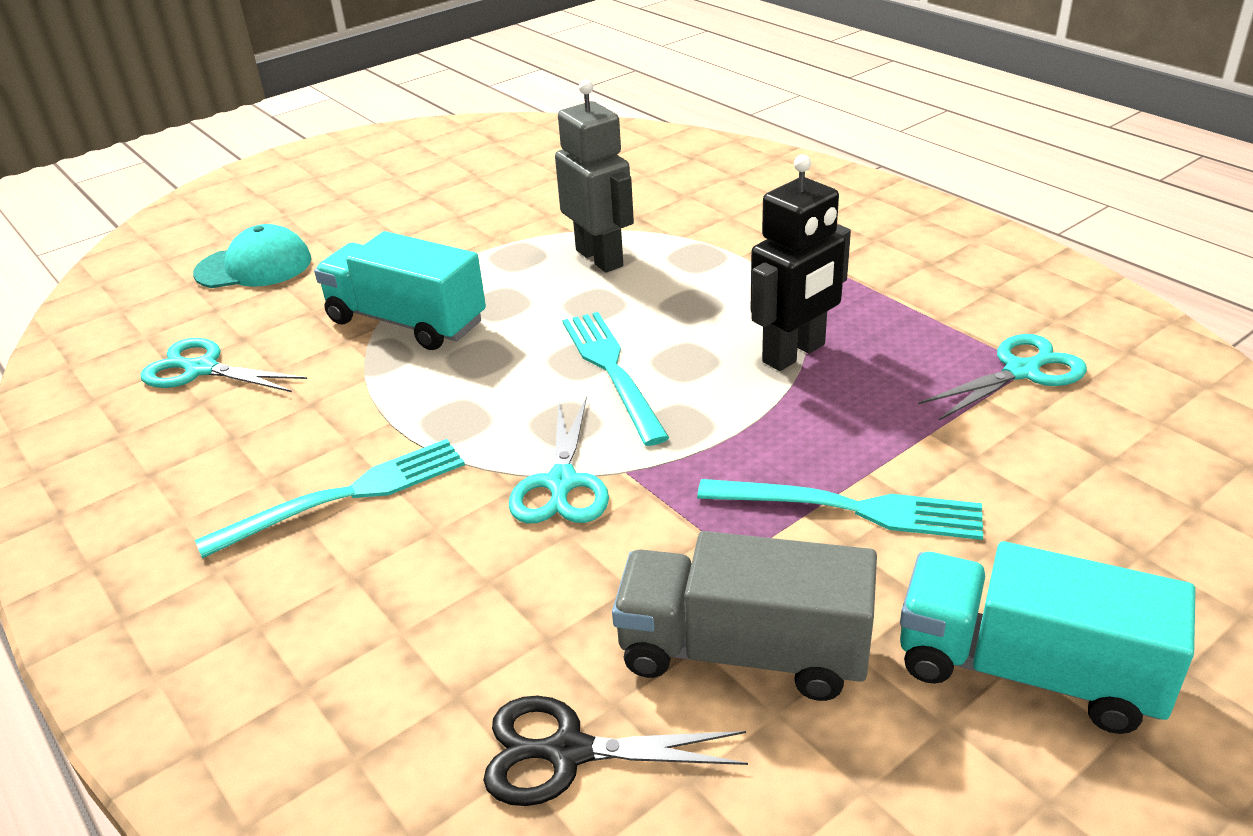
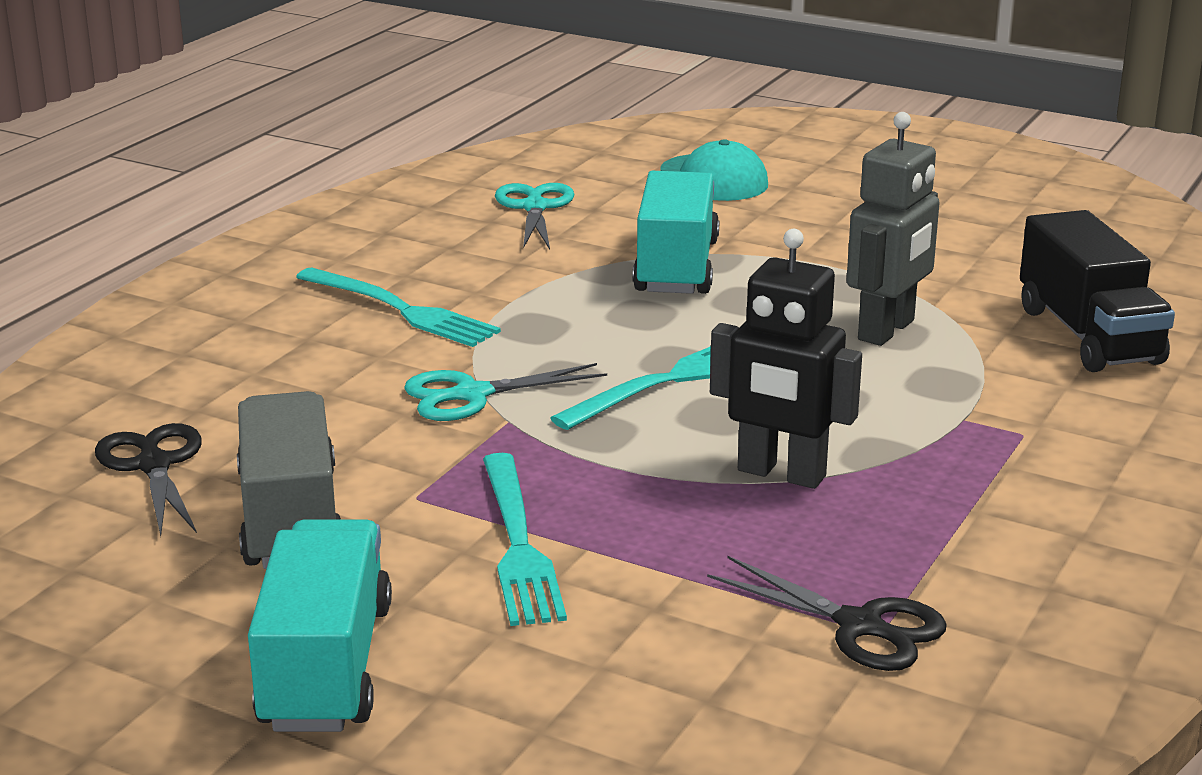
camera: 65 degrees right, 10 degrees down
turquoise scissors [918,334,1087,421] -> black scissors [707,556,947,671]
none -> black truck [1020,210,1175,372]

